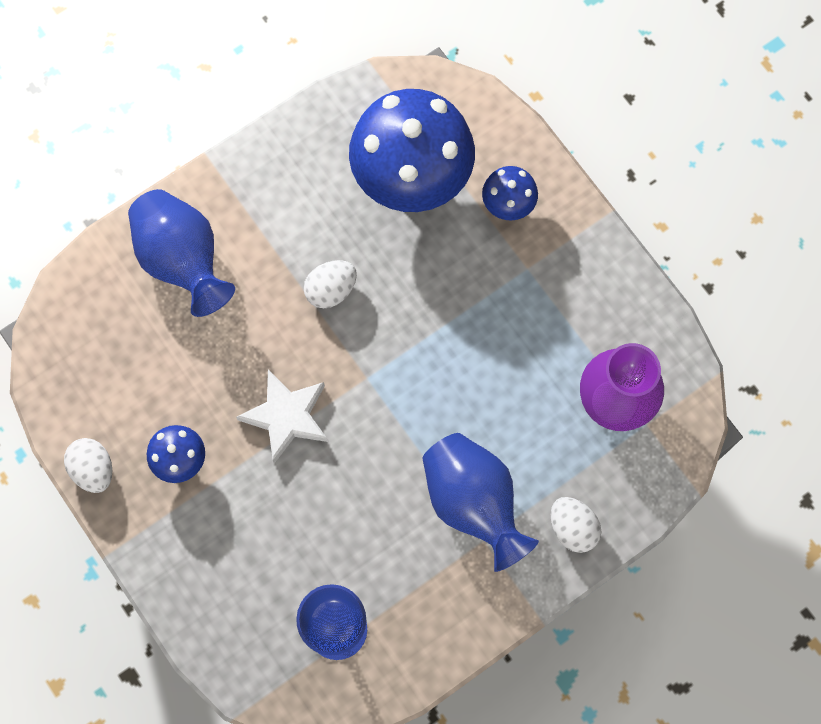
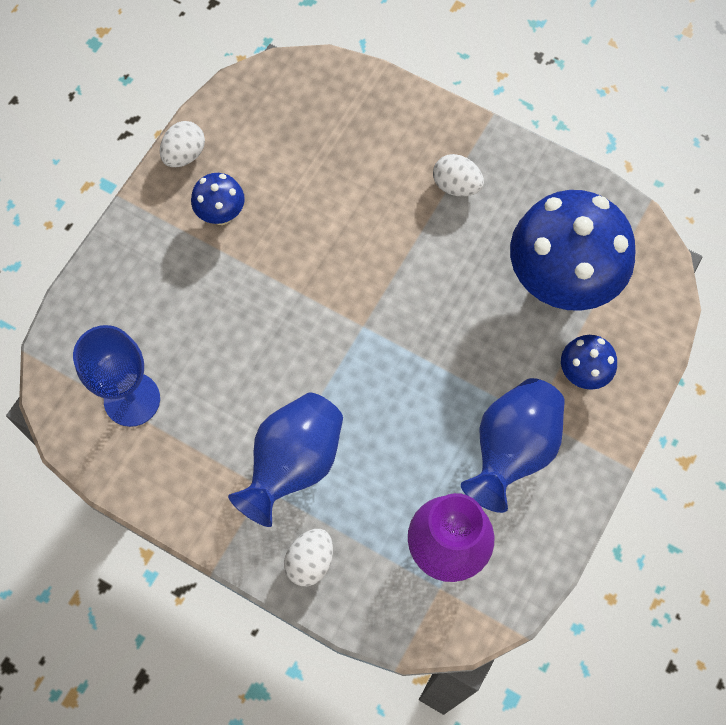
camera: 65 degrees right, 5 degrees down
blue vase [128,189,235,317] -> blue vase moved to [461,378,565,513]
white star [236,369,328,463] -> none
white egg [304,260,357,308] -> white egg moved to [433,154,484,196]

